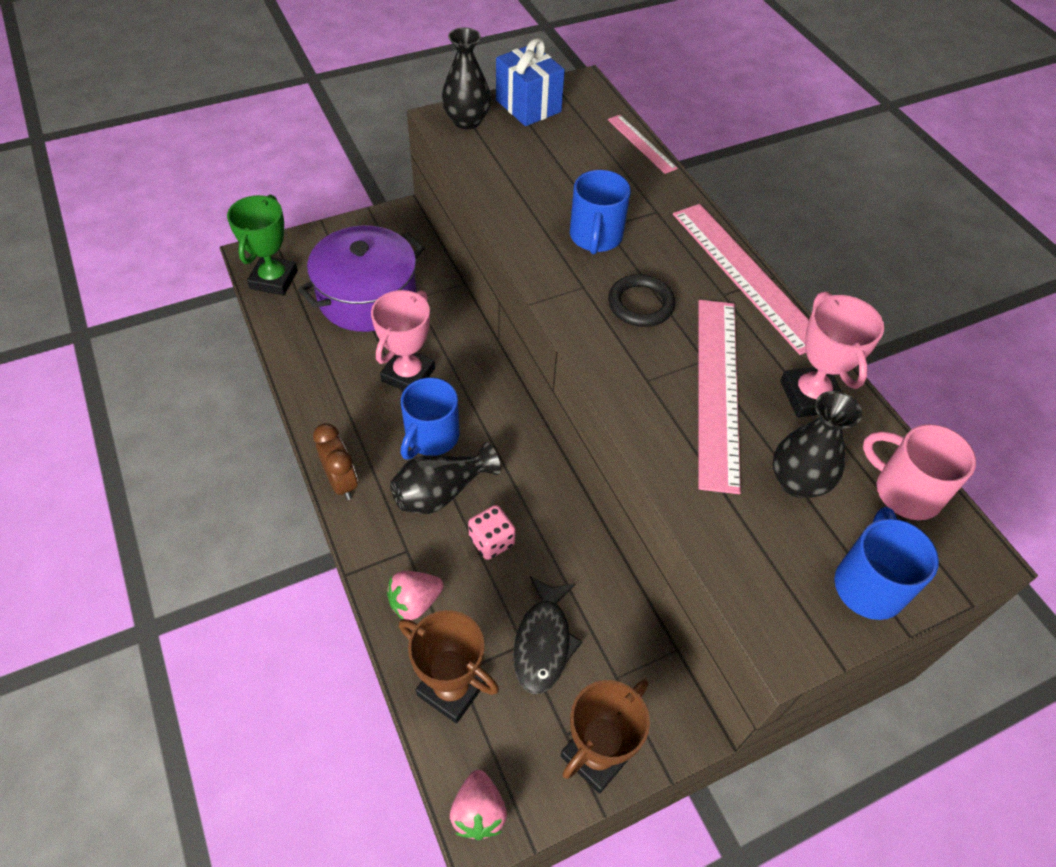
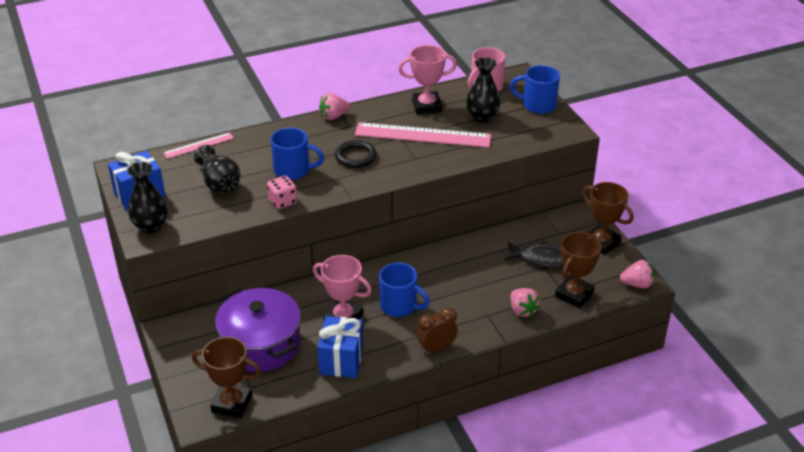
camera: 85 degrees left, 15 degrees down
green trophy [227,195,298,296] -> brown trophy [192,337,261,418]
black vase [390,442,501,514] -> black vase moved to [194,145,241,193]
pink dice [468,505,516,560] -> pink dice moved to [267,175,297,209]
pink ruler [673,204,809,355] -> pink strawberry [319,93,350,120]
none -> blue gift [317,316,363,378]

